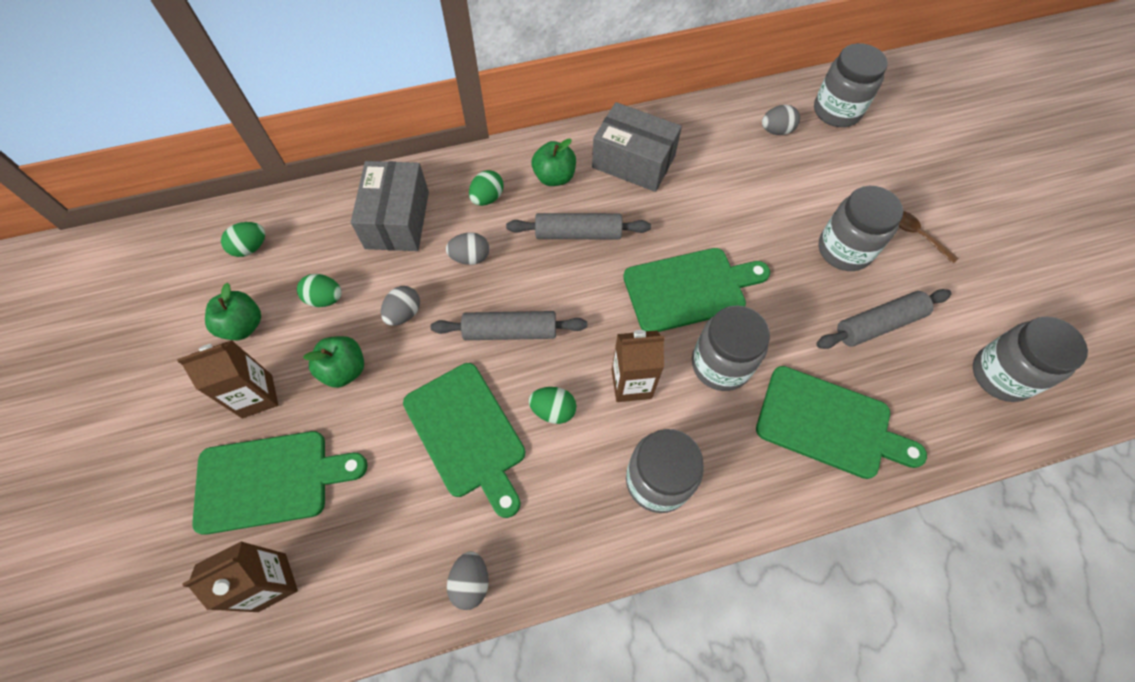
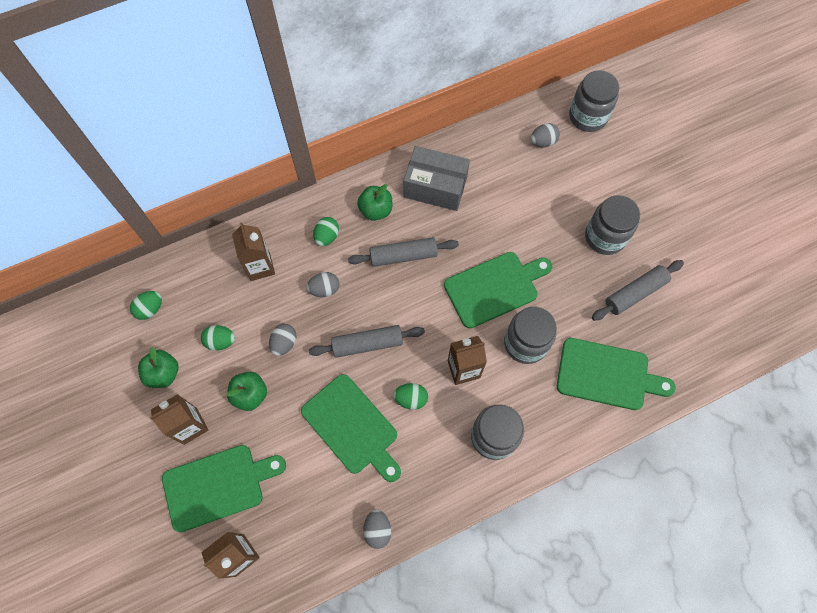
camera: 10 degrees left, 5 degrees up
grey box [351,161,429,251] -> brown carton [232,222,275,281]
brown spoon [899,211,959,264] -> none
grey jar [973,316,1088,402] -> none

